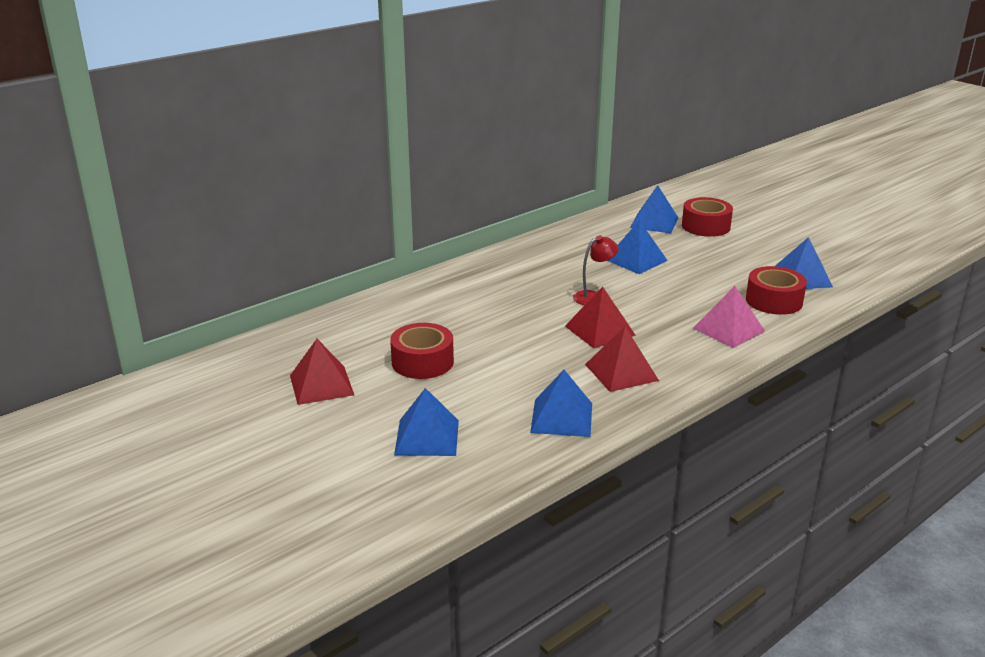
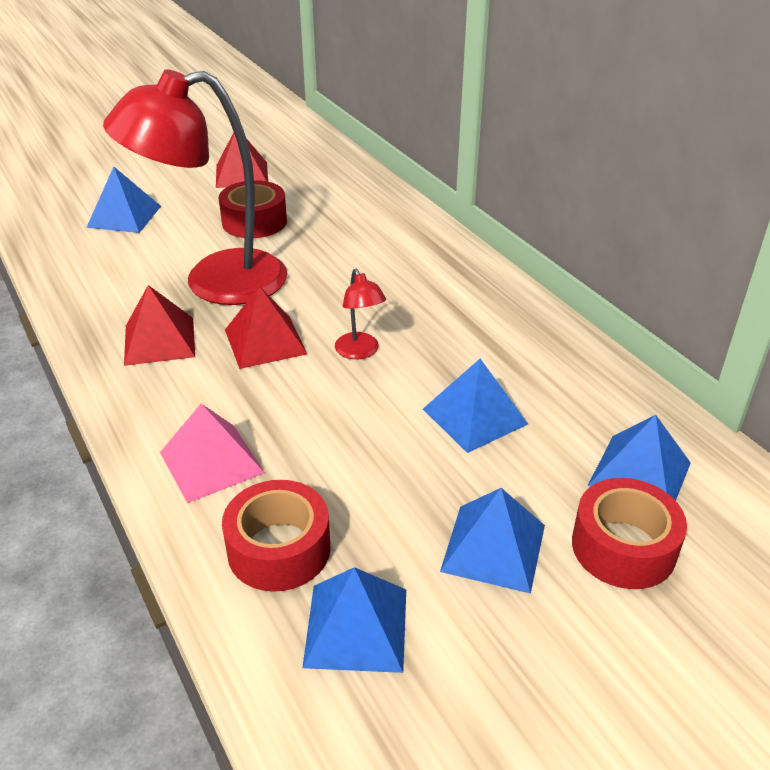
camera: 100 degrees right, 10 degrees up
blue pyramid [530,370,592,437] -> blue pyramid moved to [440,488,545,594]
none -> red lamp [103,69,287,305]

